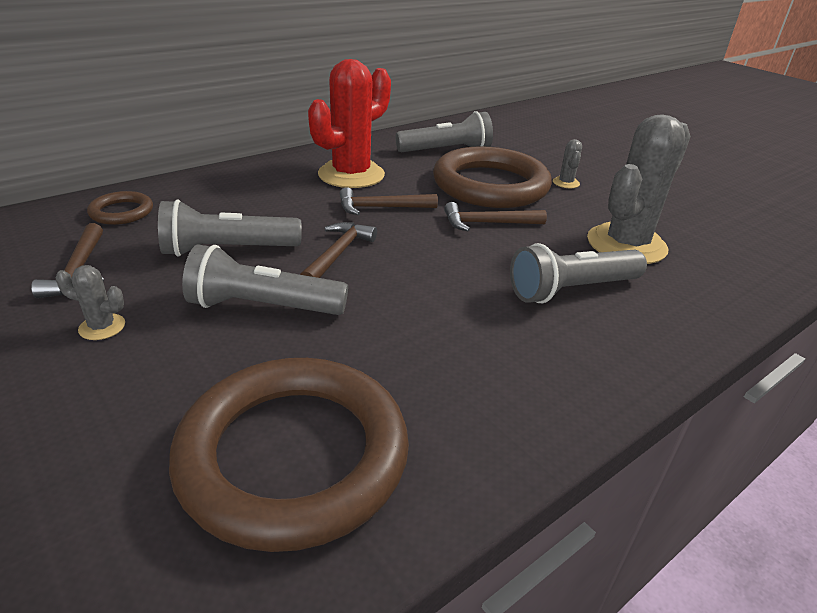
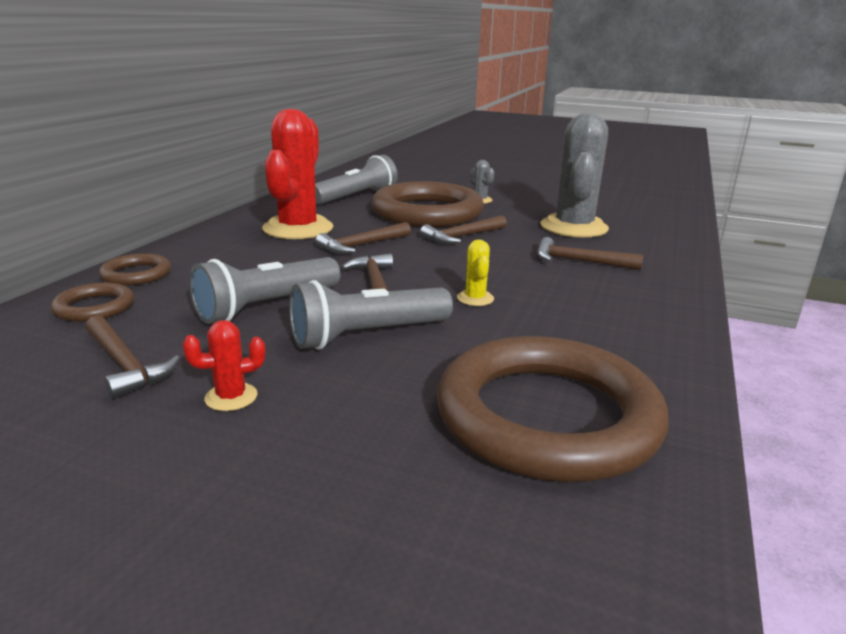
camera: 30 degrees left, 10 degrees down
grey cactus [56,265,125,340] -> red cactus [183,320,265,411]
grey flashlight [510,243,647,303] -> brown hammer [537,237,643,270]
none -> brown ring [99,253,171,285]
none -> yellow cactus [457,239,494,306]

